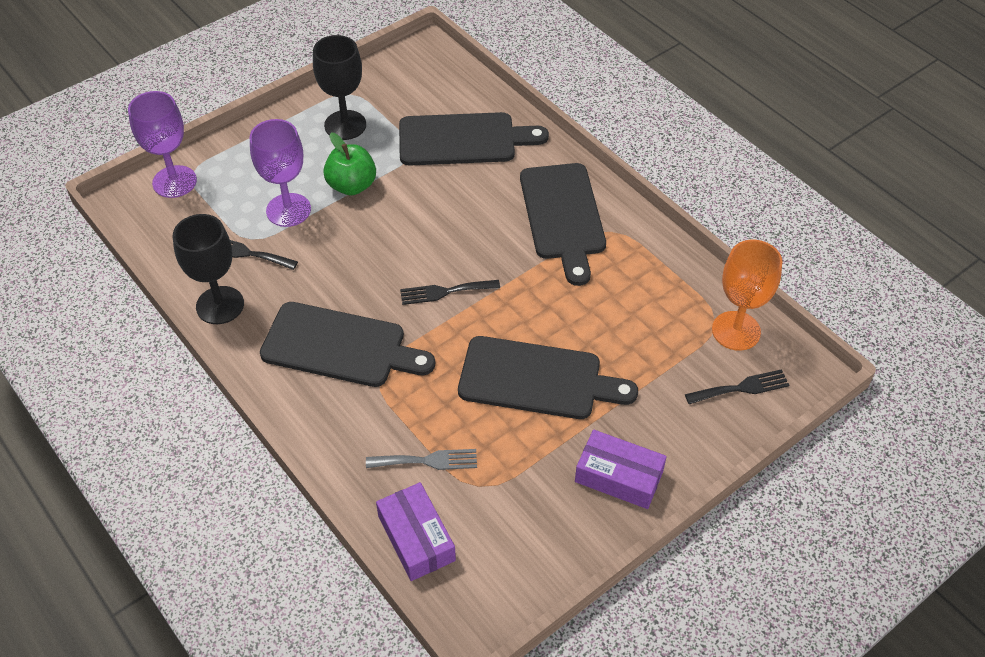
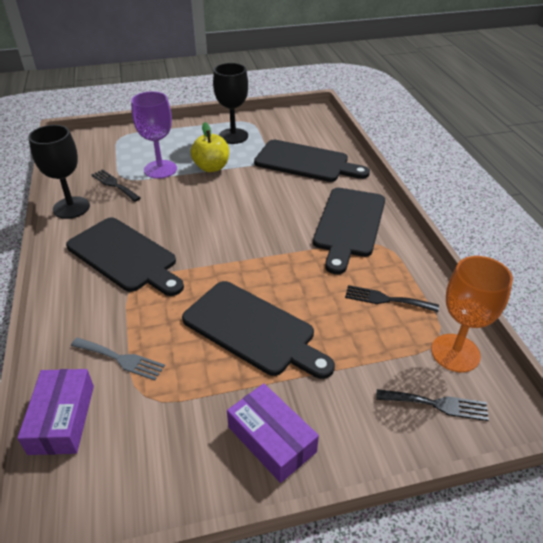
camera: 25 degrees right, 10 degrees down
purple goblet [128,91,197,198] -> none
green apple [323,133,376,195] -> yellow apple [190,122,229,172]
black fork [400,280,500,305] -> black fork moved to [345,285,439,312]

